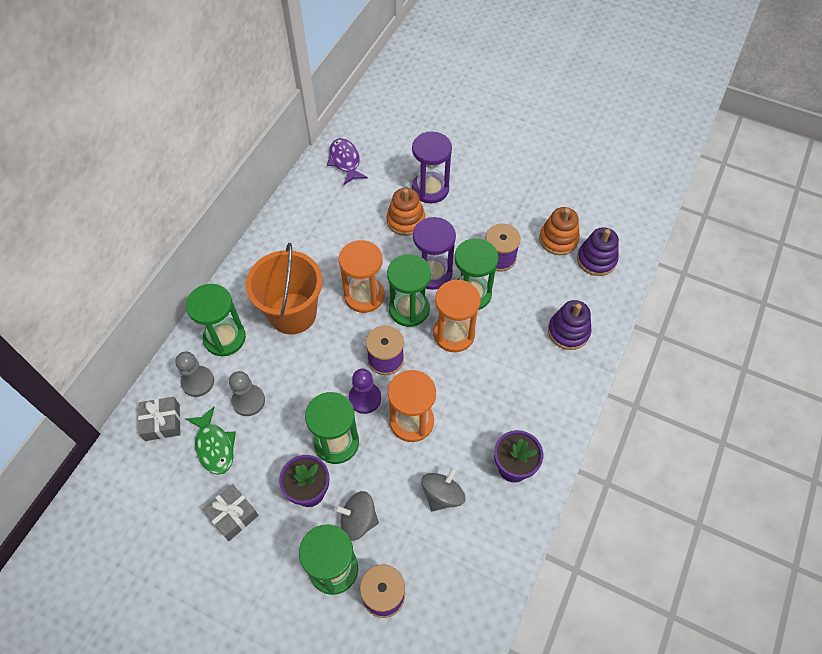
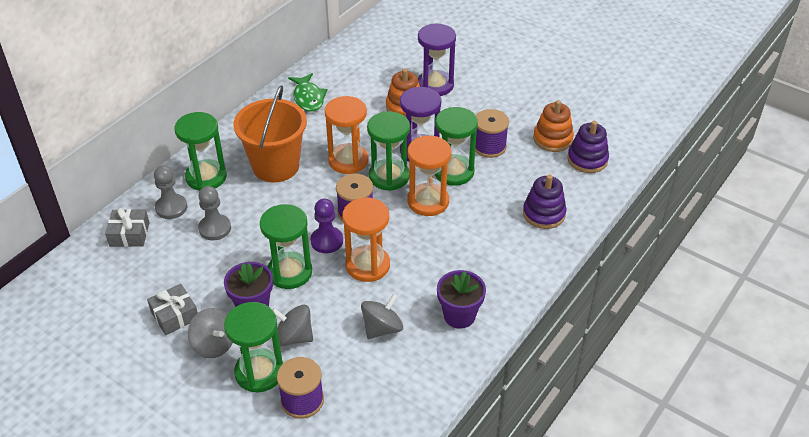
camera: 10 degrees right, 15 degrees down
green fish [186,406,236,475] -> green fish moved to [288,73,327,112]
purple fish [327,138,368,185] -> none
none -> grey spinning top [188,308,233,358]

